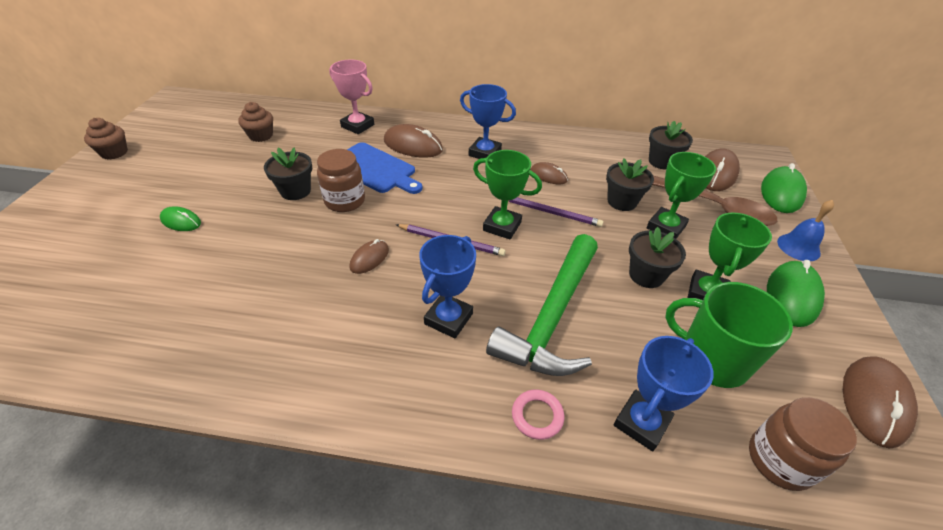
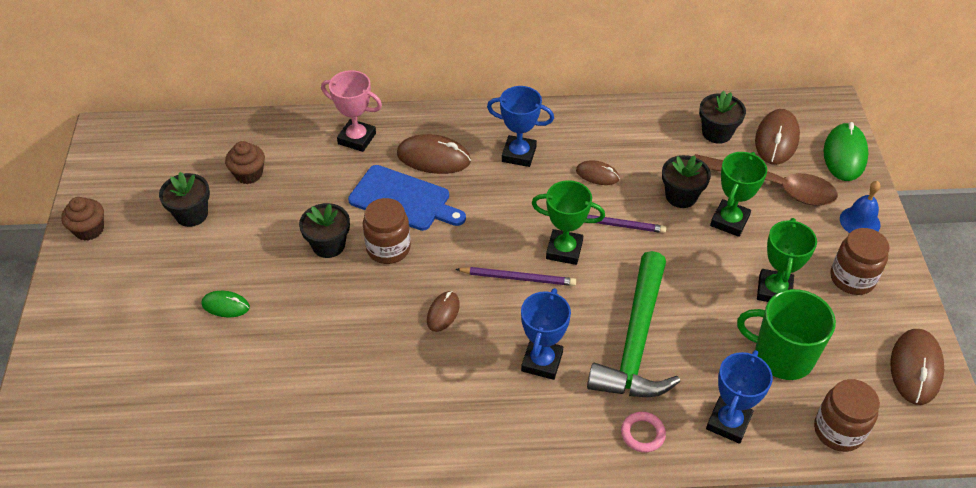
camera: 10 degrees left, 5 degrees up
black flower pot [629,227,686,288] -> black flower pot moved to [159,172,210,227]
green mouse [767,260,825,327] -> brown jar [830,228,889,295]

